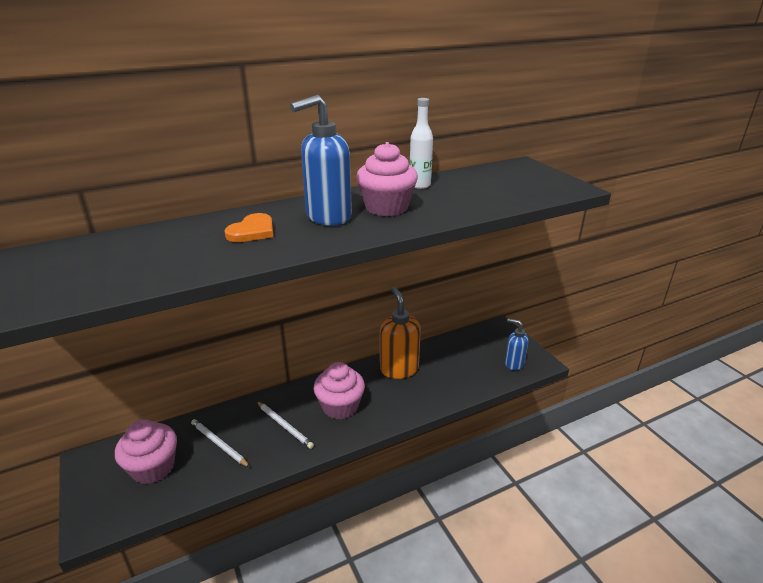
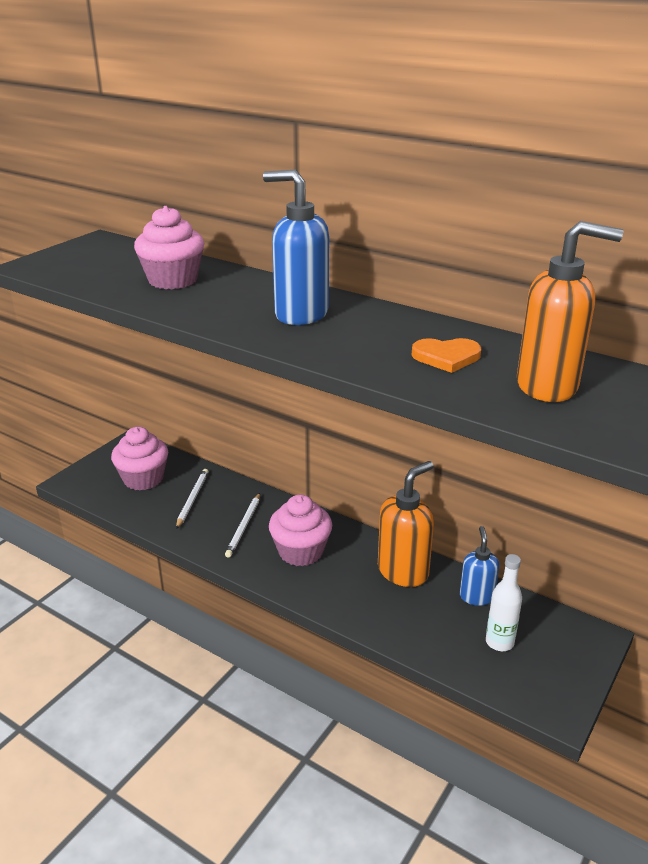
camera: 60 degrees right, 0 degrees up
orange heart [225,213,273,242] -> orange heart moved to [412,338,481,373]
pink cupcake [356,142,418,216] -> pink cupcake moved to [134,206,204,289]
white bottle [410,98,433,189] -> white bottle moved to [486,554,522,651]
blue soap dispenser [505,318,529,370] -> blue soap dispenser moved to [460,526,499,606]
none -> orange soap dispenser [517,221,623,402]

